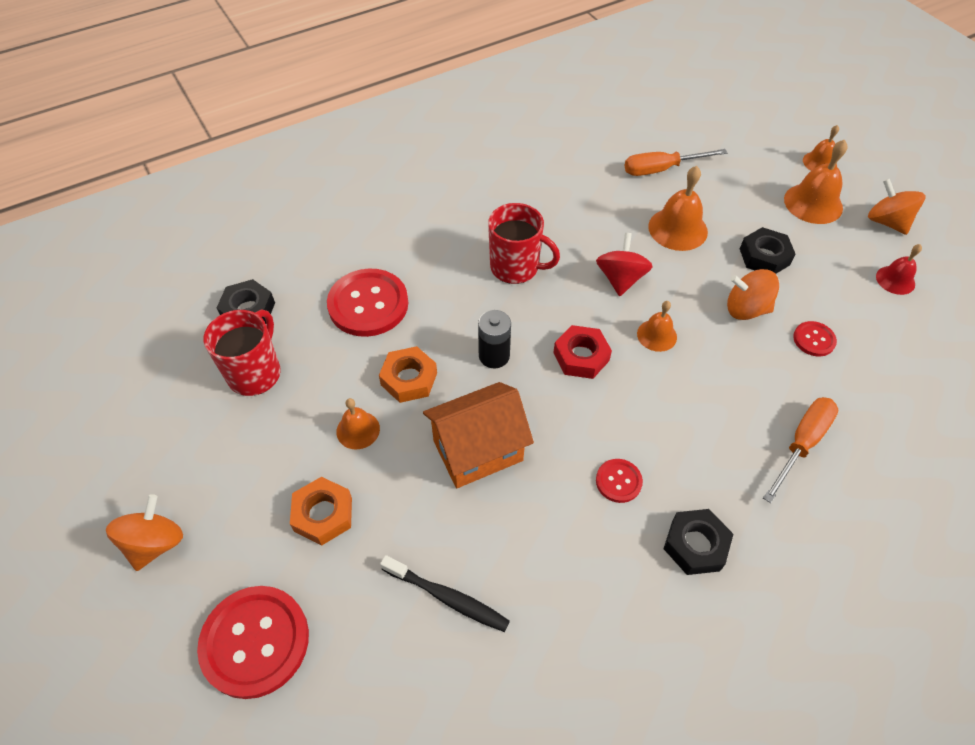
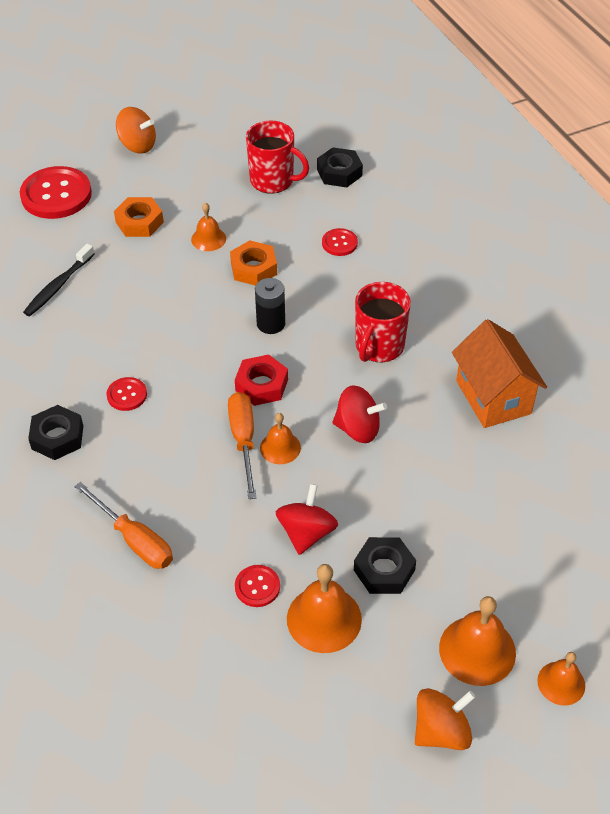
camera: 95 degrees right, 5 degrees down
red button [327,269,408,337] -> red button [322,228,358,256], size x0.49
orange house [423,382,534,488] -> orange house moved to [452,319,547,428]
orange screwdriver [625,149,727,176] -> orange screwdriver moved to [228,392,256,499]
orange bell [648,166,708,251] -> orange bell moved to [287,564,362,653]
orange spinning top [727,269,779,320] -> red spinning top [276,484,338,555]
red bell [876,244,922,295] -> none

